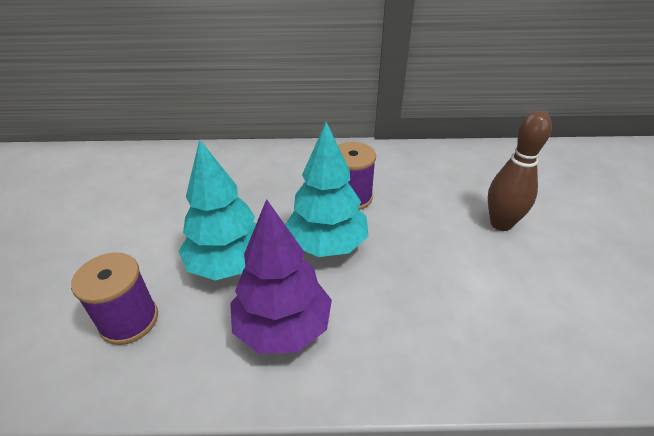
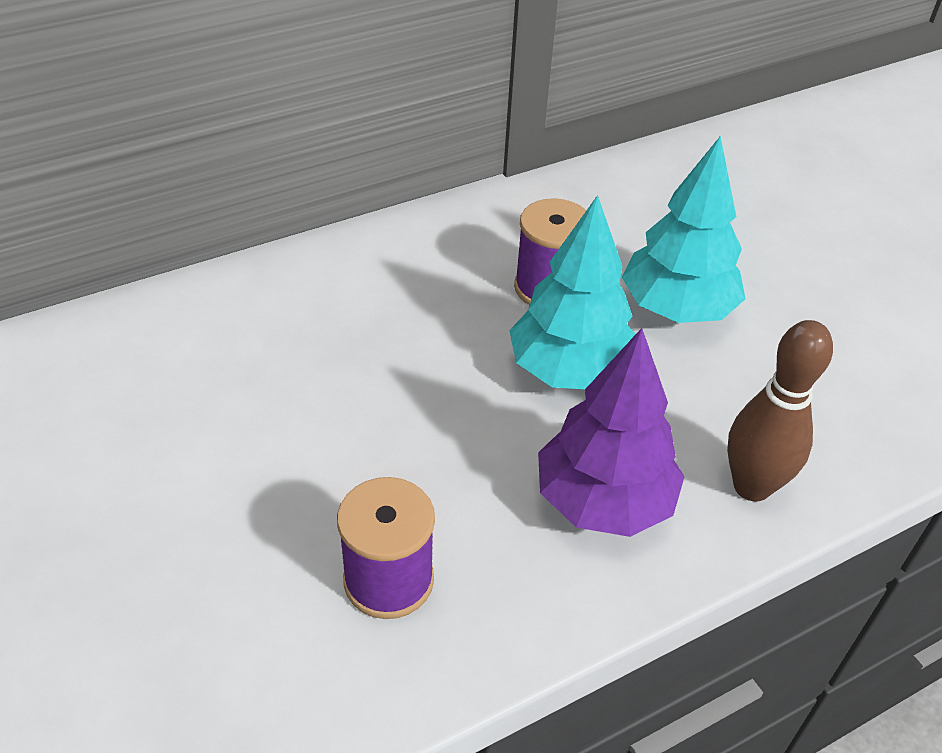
camera: 30 degrees left, 5 degrees up
turquoise tree [178,139,256,280] -> turquoise tree moved to [622,136,745,323]
brown bowling pin [488,111,552,231] -> brown bowling pin moved to [727,320,833,502]

